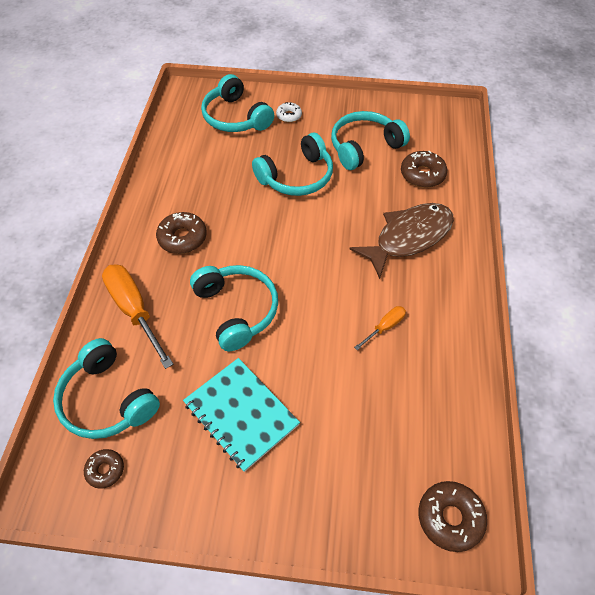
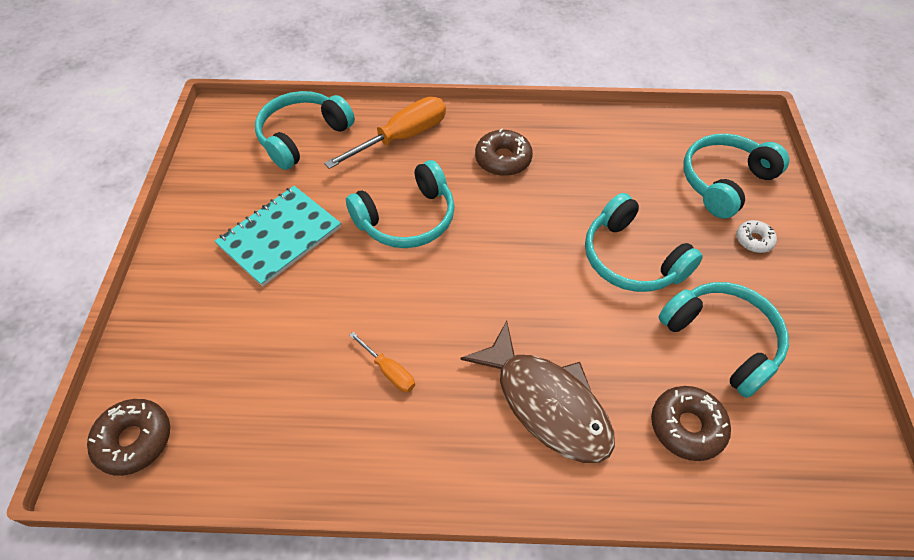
camera: 85 degrees right, 0 degrees up
brown donut [84,449,124,489] -> none

